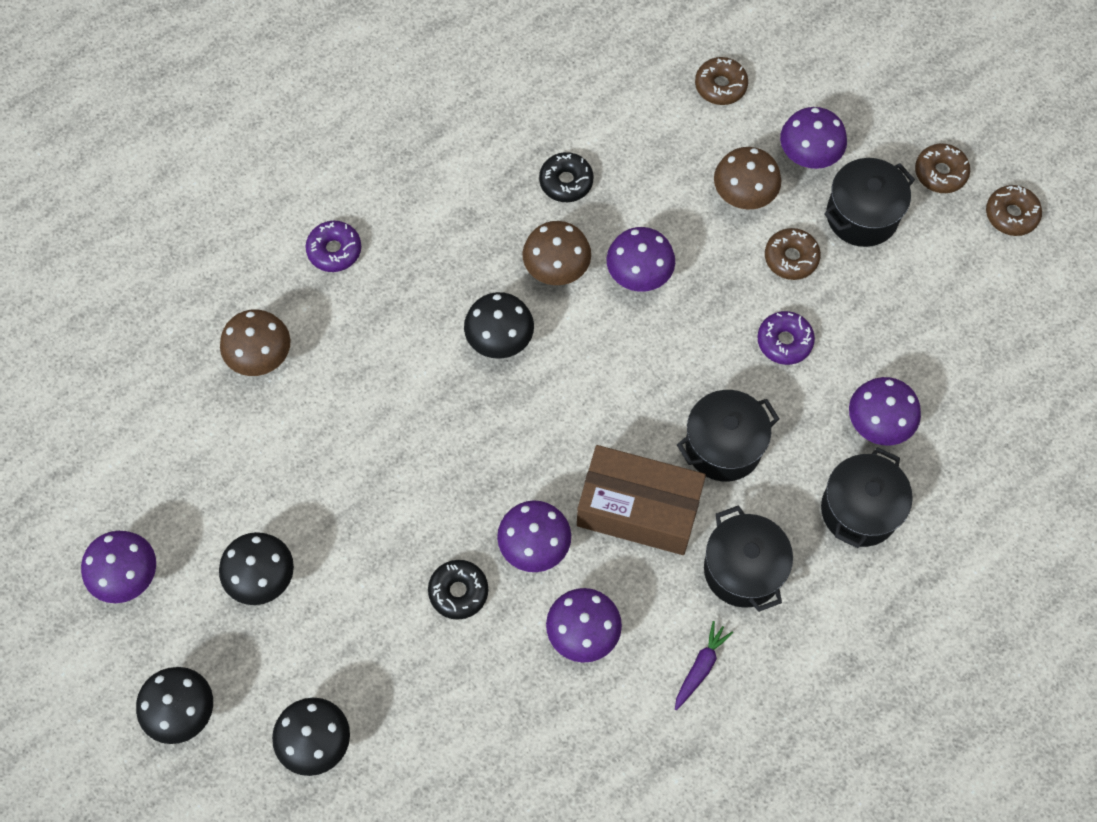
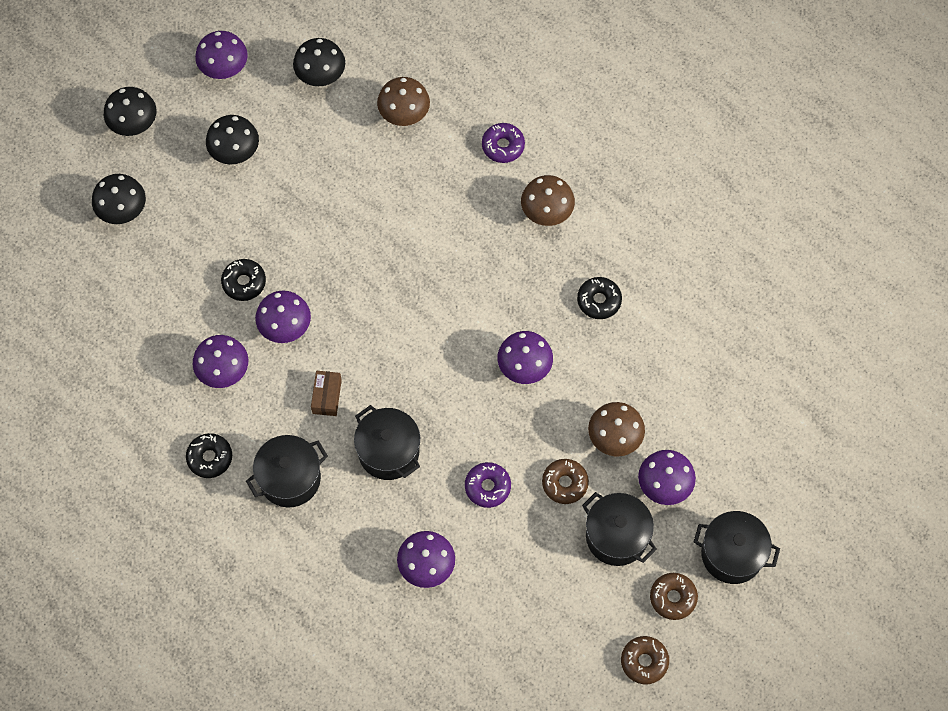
camera: 80 degrees right, 0 degrees up
black mushroom [464,292,534,359] -> black mushroom moved to [293,38,345,86]
brown mushroom [522,221,591,285] -> brown mushroom moved to [521,175,575,226]
brown box [577,445,706,555] -> brown box [311,371,342,416], size x0.46
purple carrot [675,621,733,710] -> black donut [186,433,232,478]
brown donut [695,57,748,105] -> none
black pot [821,447,913,548] -> black pot moved to [694,511,780,584]

